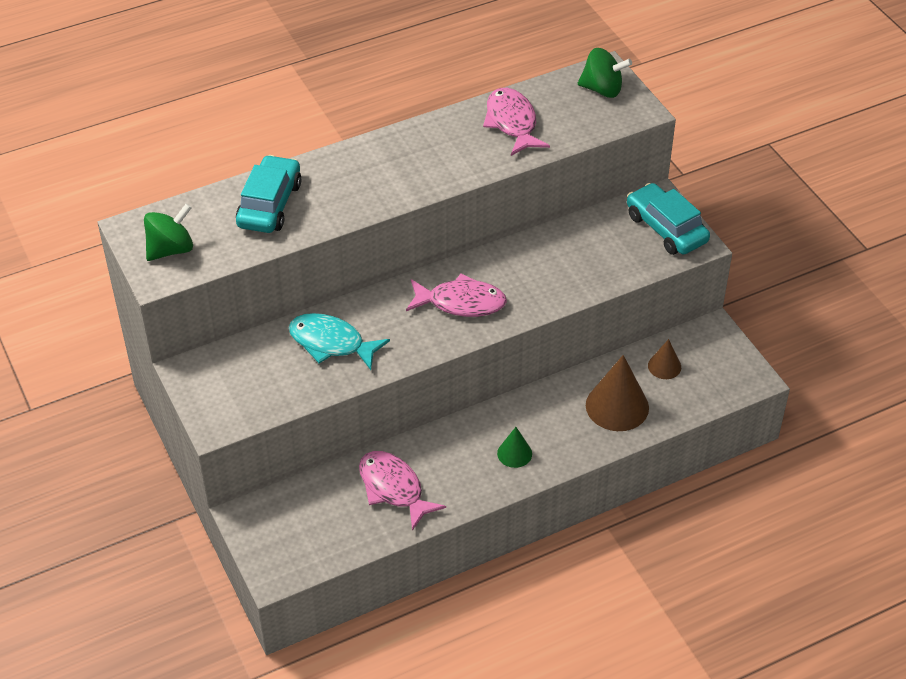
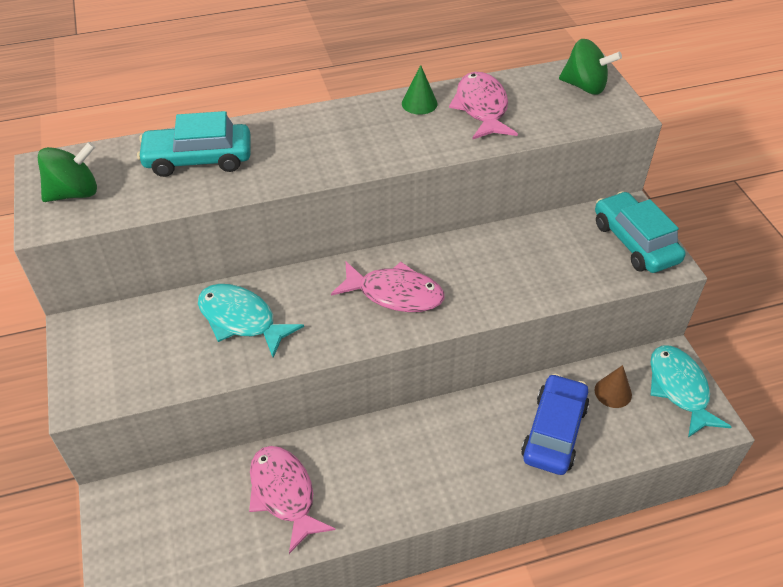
camera: 10 degrees right, 0 degrees up
turquoise car [236,155,302,233] -> turquoise car turned 120 degrees counterclockwise [137,111,251,177]
green cone [497,427,532,468] -> green cone moved to [402,65,437,115]
brown cone [586,355,649,431] -> blue car [521,374,589,475]
none -> turquoise fish [650,346,732,438]

